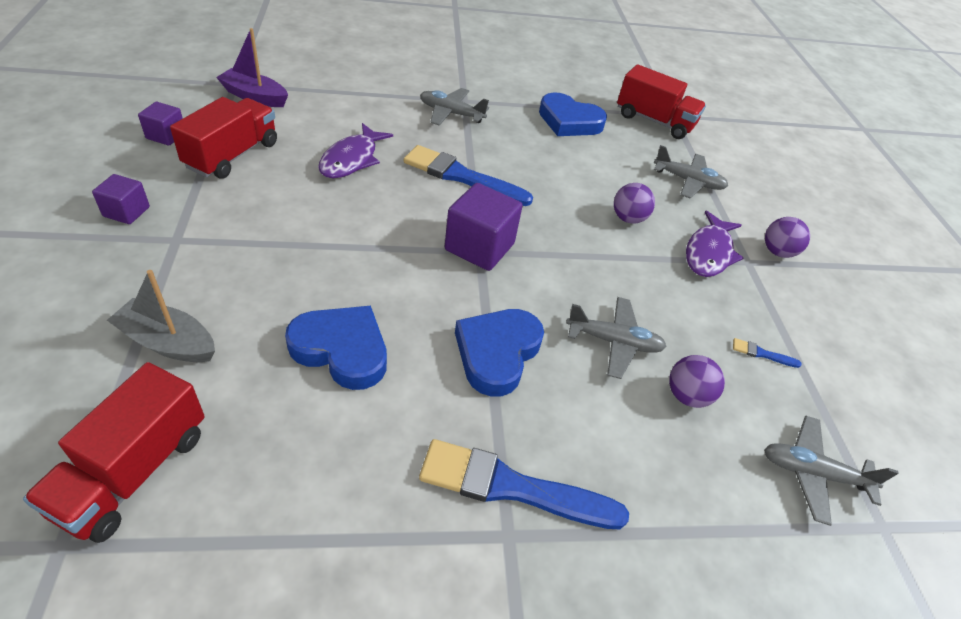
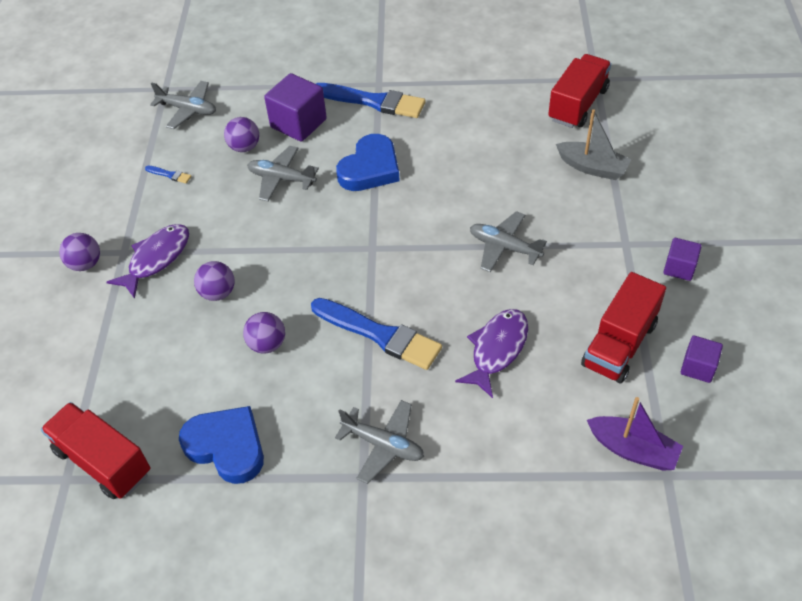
camera: 165 degrees left, 5 degrees up
blue heart [285,306,387,390] -> none
purple cube [445,183,523,271] -> purple cube moved to [264,73,327,142]
grey plane [654,145,728,198] -> grey plane moved to [470,211,547,272]
none -> purple ball [243,312,285,354]

